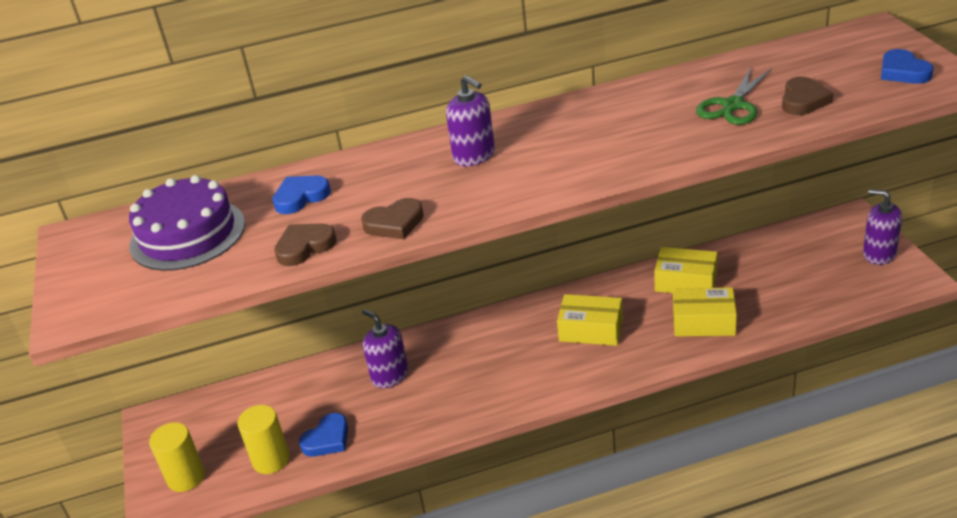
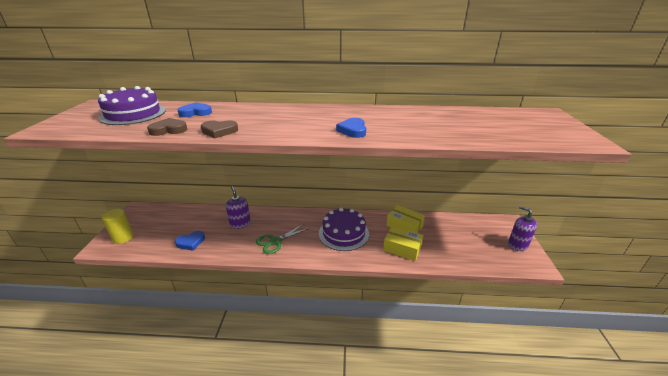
camera: 15 degrees right, 5 degrees down
yellow cylinder [238,405,290,474] -> none
purple soap dispenser [446,75,495,166] -> none
yellow box [557,294,623,346] -> purple cake [319,208,369,251]
green scissors [696,67,772,125] -> green scissors moved to [256,224,310,254]
brown heart [782,77,833,115] -> none
blue heart [881,49,934,84] -> blue heart moved to [336,118,366,138]

